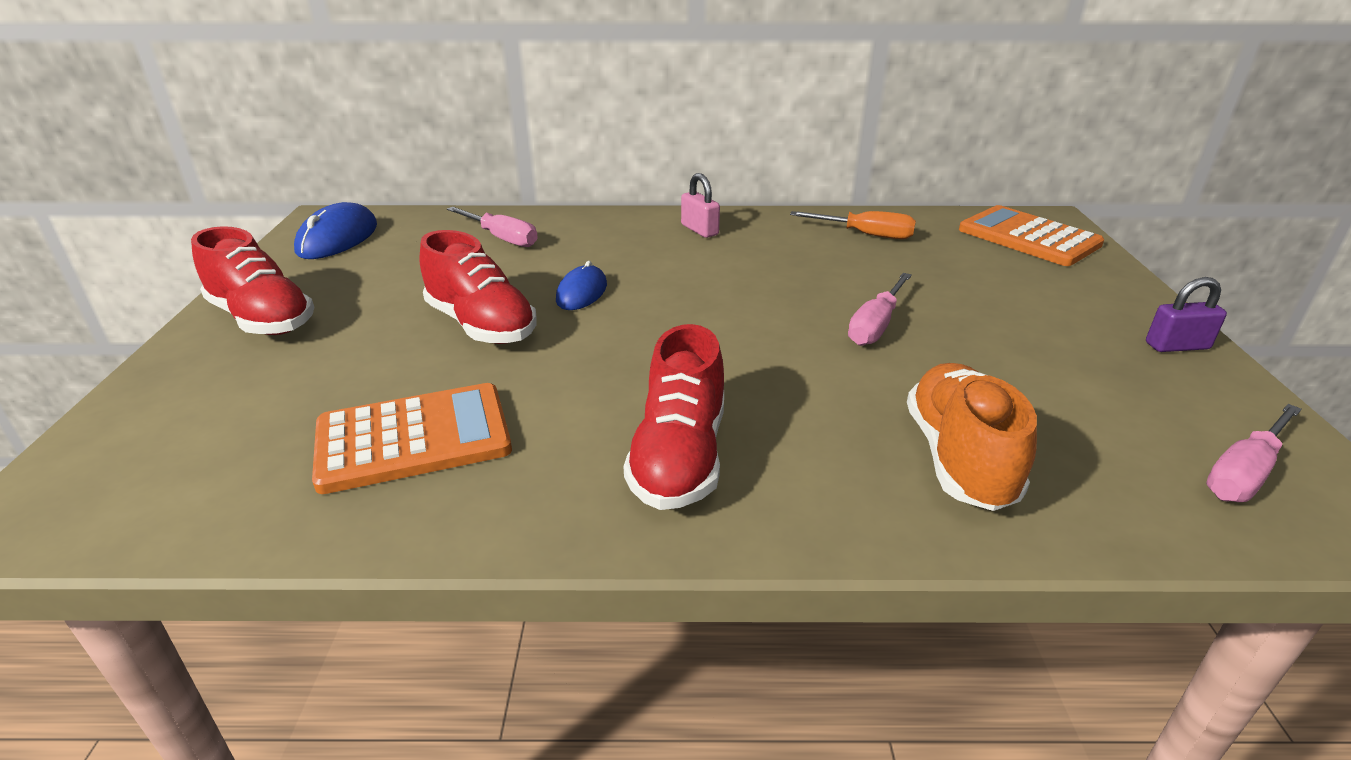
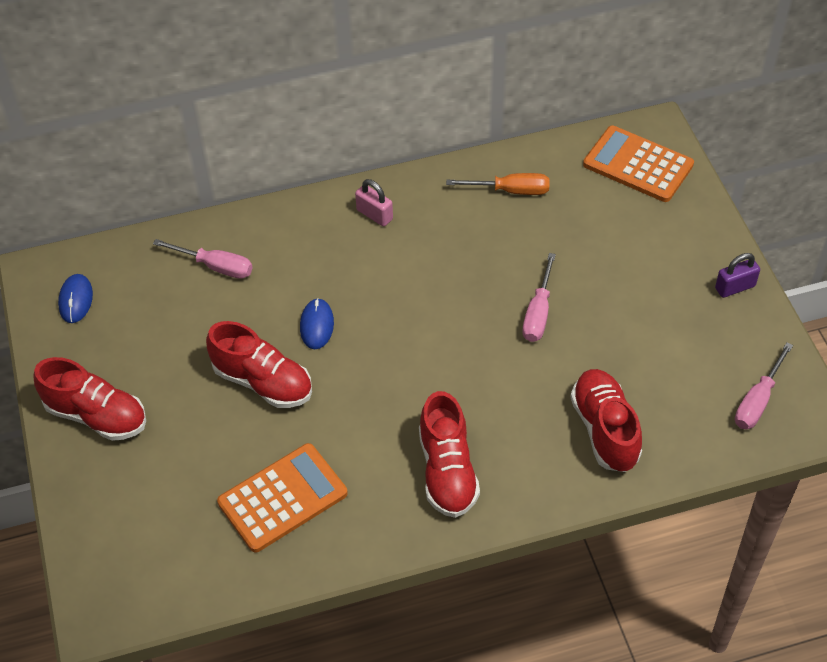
camera: 15 degrees left, 20 degrees up
blue mouse [294,202,377,259] -> blue mouse [58,274,93,323], size x0.66
orange shoe [907,363,1037,511] -> red shoe [571,369,642,472]

